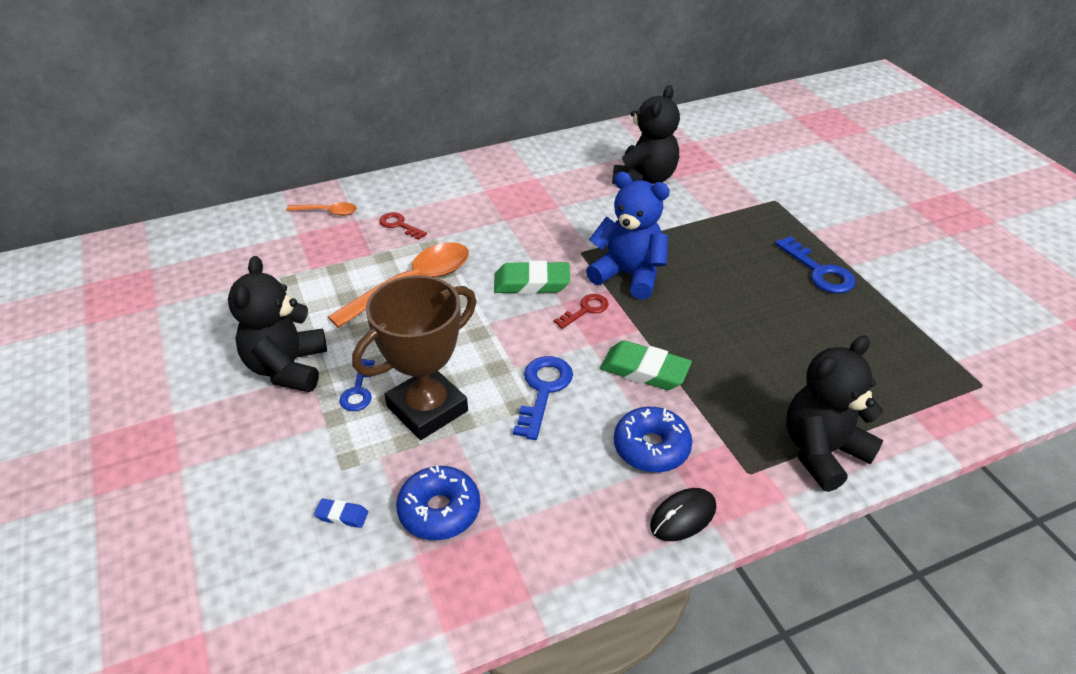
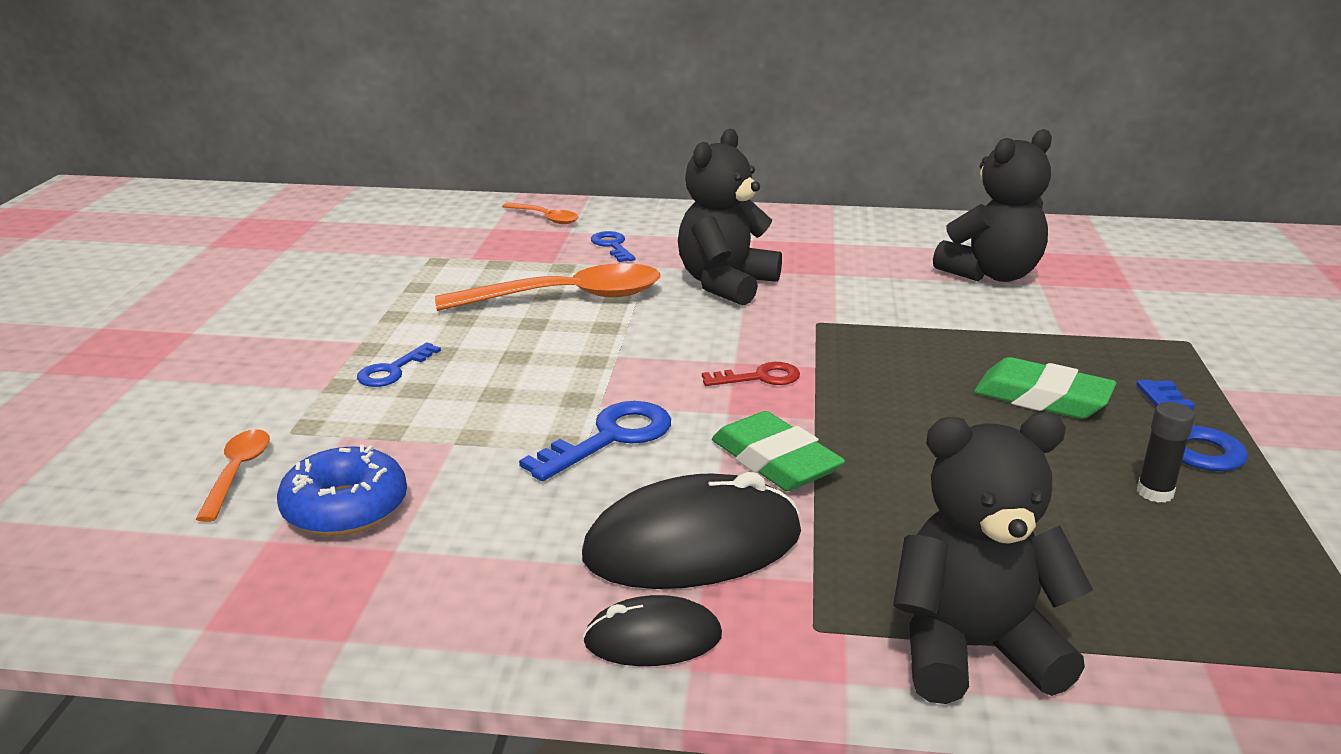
camera: 30 degrees right, 15 degrees down
black teddy bear [228,256,327,392] -> black teddy bear moved to [678,128,782,305]
blue eraser [314,499,368,528] -> orange spoon [196,429,270,522]
brown trophy [352,275,476,440] -> none
red key [379,212,427,240] -> blue key [591,231,635,262]
green eraser [494,261,570,294] -> green eraser moved to [974,357,1116,419]
blue teddy bear [586,172,670,300] -> none
blue donut [614,407,692,473] -> black mouse [582,472,801,589]
none -> black glue stick [1137,402,1195,503]

